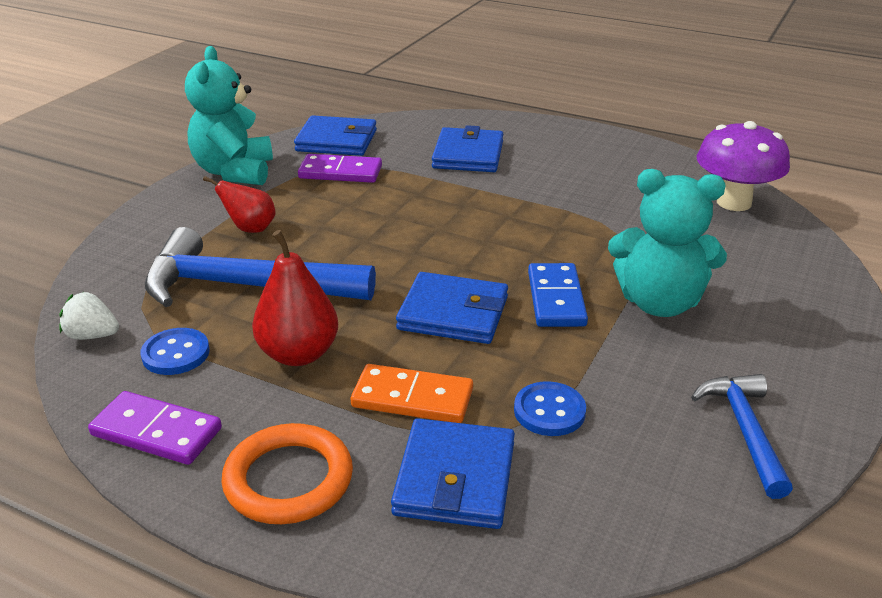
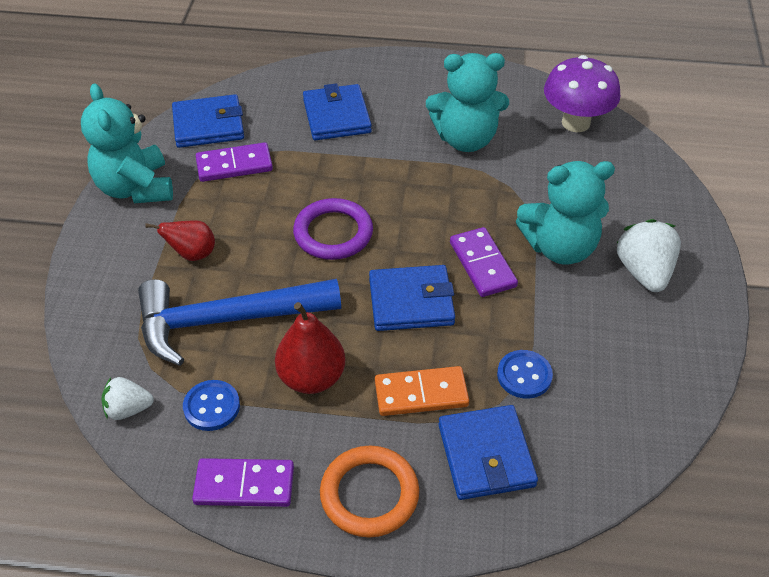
camera: 20 degrees left, 15 degrees up
blue domino [528,263,588,327] -> purple domino [450,227,518,297]
blue hammer [691,374,793,499] -> none
none -> purple ring [293,198,373,260]
none -> turquoise teddy bear [426,53,509,152]
none -> white strawberry [617,219,681,292]

